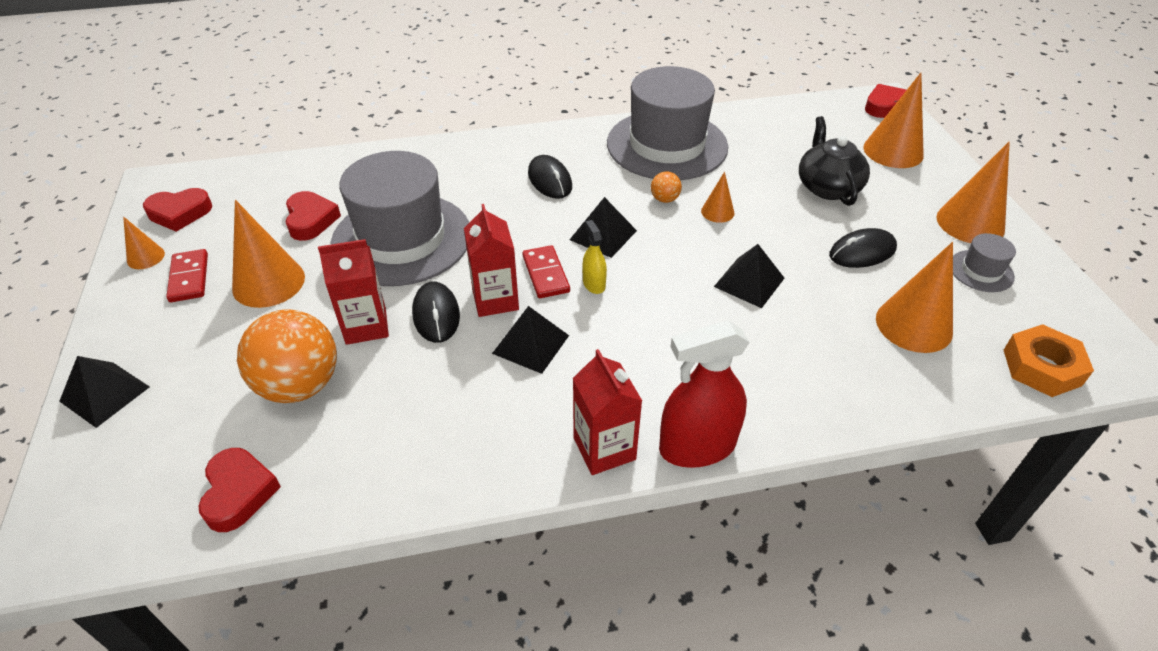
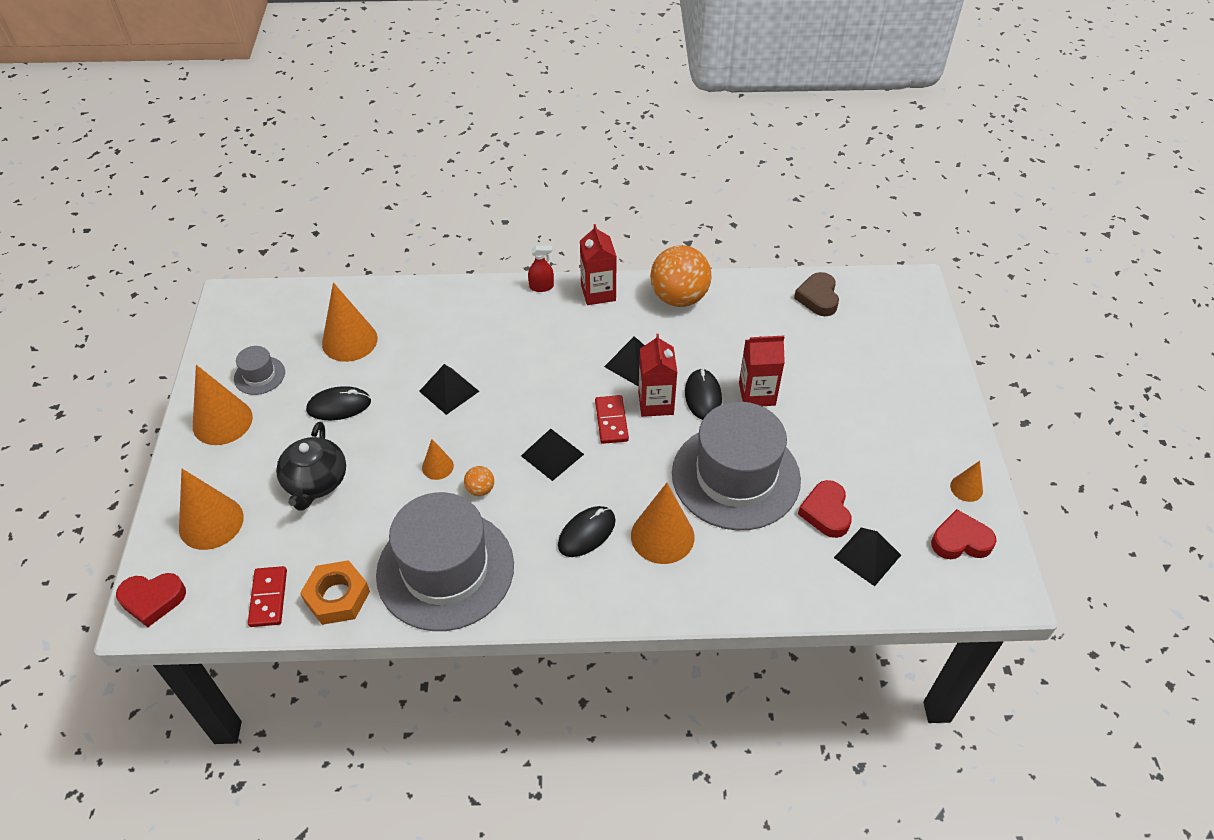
camera: 170 degrees left, 5 degrees up
black pyramid [59,356,150,428] -> black pyramid moved to [834,528,901,586]
red domino [166,249,208,302] -> red domino moved to [248,566,287,627]
red heart [199,448,281,532] -> brown heart [794,272,839,316]
orange cone [232,200,305,308] -> orange cone moved to [631,483,694,564]
orange ball [237,310,337,403] -> orange ball moved to [650,245,711,307]
black mouse [528,155,572,199] -> black mouse turned 60 degrees clockwise [558,506,616,557]
yellow spray bottle [582,220,607,294] -> none
red spray bottle [659,320,750,468] -> red spray bottle [528,245,554,292], size x0.50
orange nut [1004,324,1094,397] -> orange nut moved to [300,560,370,625]

